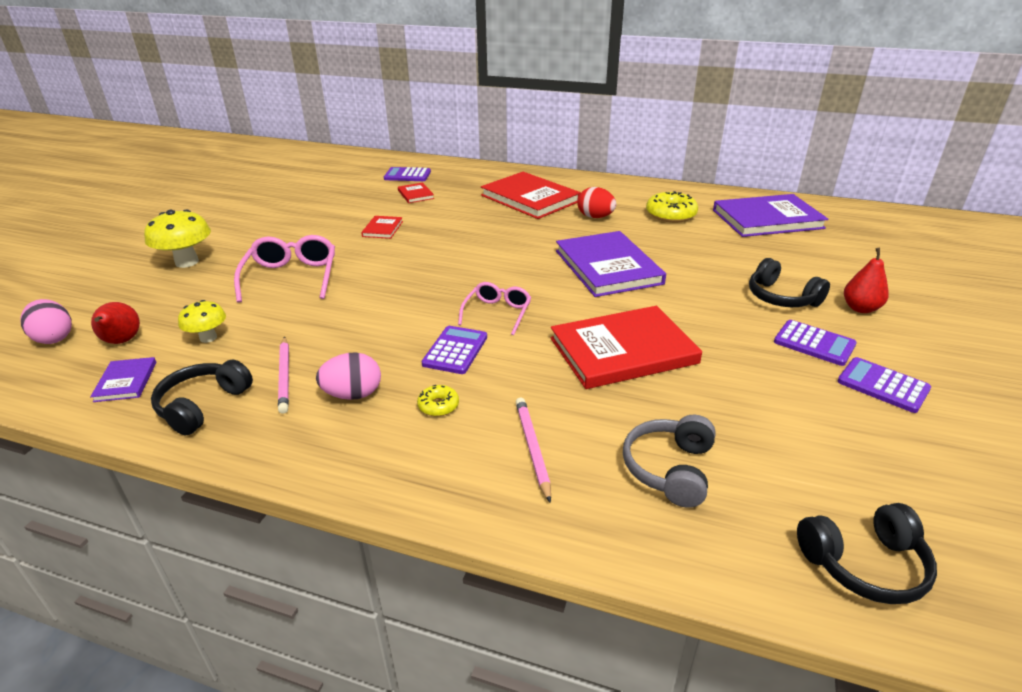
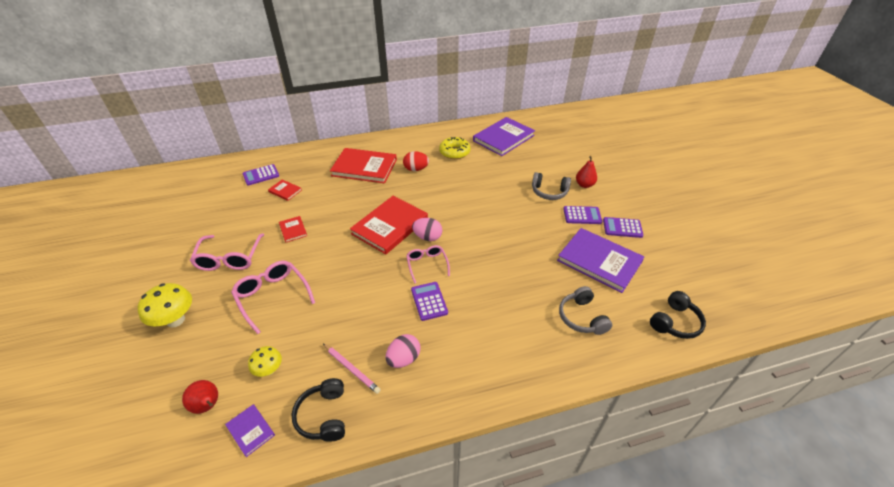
camera: 35 degrees left, 10 degrees up
pink egg [20,299,72,344] -> pink egg moved to [412,218,442,241]
yellow donut [417,385,459,416] -> none
pink pencil [516,398,551,503] -> none
red book [550,306,702,389] -> red book moved to [350,196,428,254]
purple book [556,231,666,297] -> purple book moved to [557,228,644,293]
black headphones [749,258,830,307] -> grey headphones [532,172,571,200]
none -> pink glasses [190,233,264,271]

